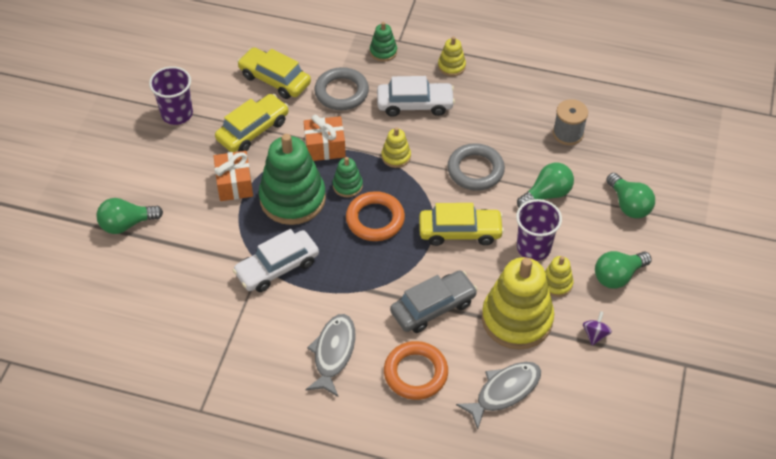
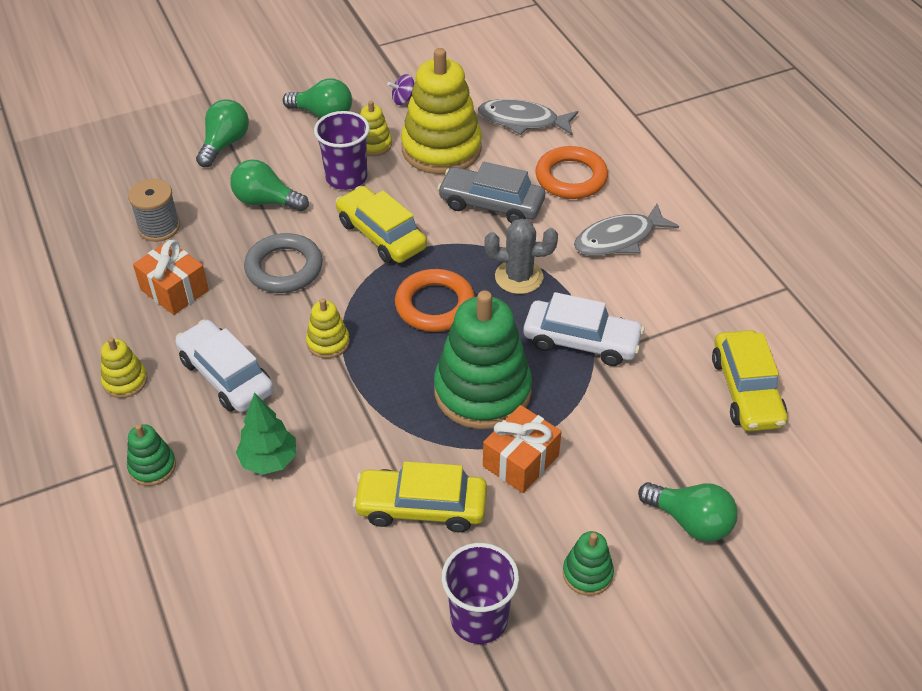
camera: 130 degrees left, 5 degrees down
yellow car [237,47,311,99] -> yellow car moved to [712,330,787,431]
orange gift [304,115,346,161] -> orange gift moved to [133,240,209,315]
grey ring [314,67,369,110] -> green tree [236,393,296,475]
green stacking toy [333,157,363,197] -> green stacking toy moved to [563,531,614,596]
none -> grey cactus [485,218,558,294]

